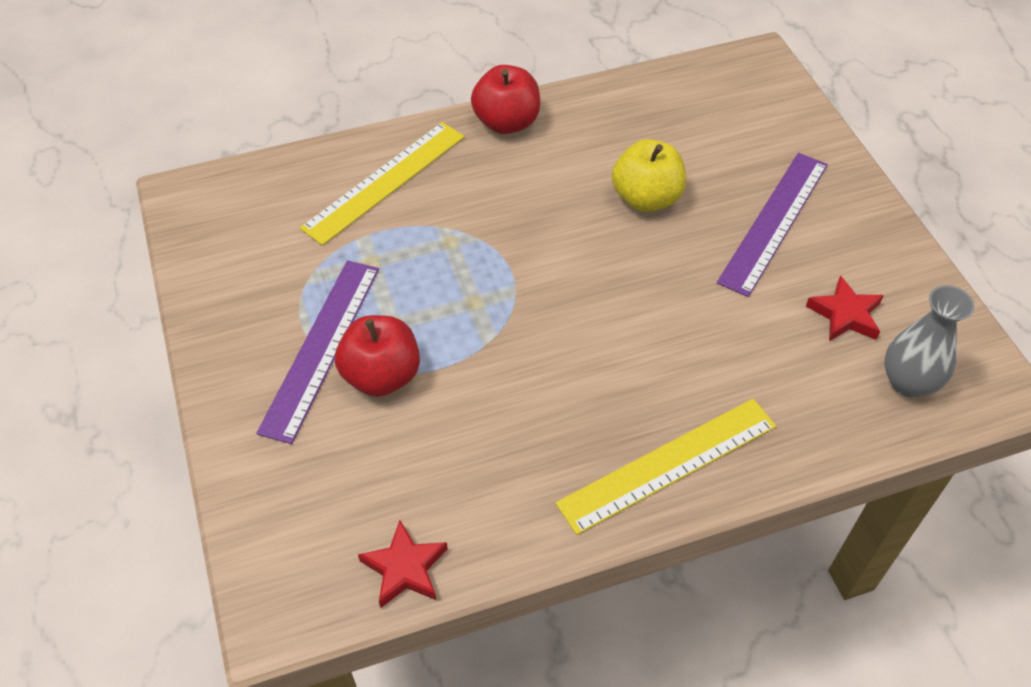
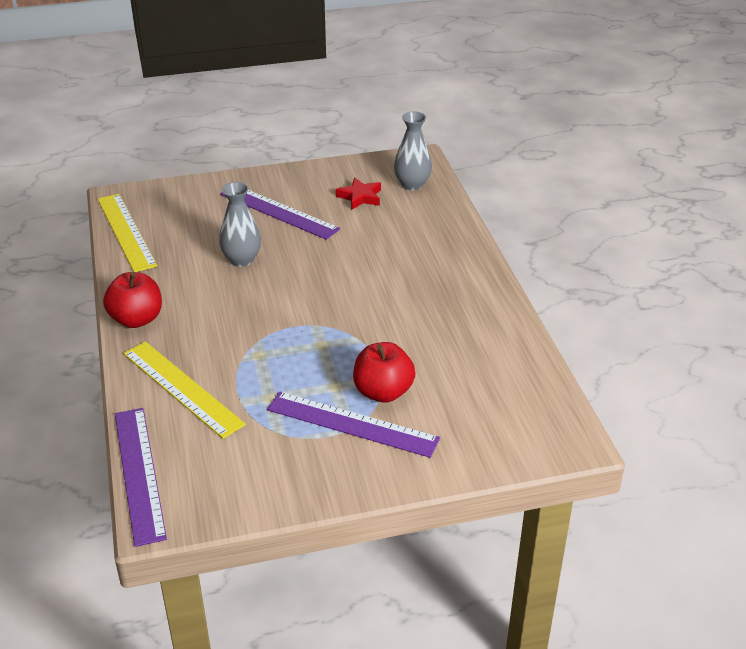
camera: 85 degrees left, 15 degrees down
red star [358,520,448,608] -> none
yellow ruler [555,399,776,535] -> yellow ruler moved to [98,194,157,272]
yellow apple [612,139,686,212] -> grey vase [219,182,261,267]
none -> purple ruler [115,408,167,547]

